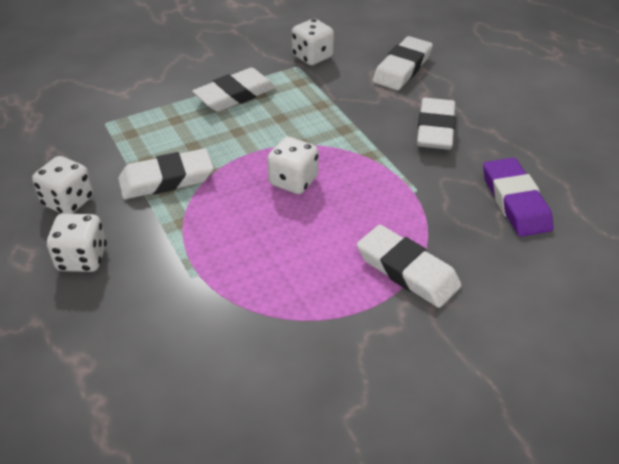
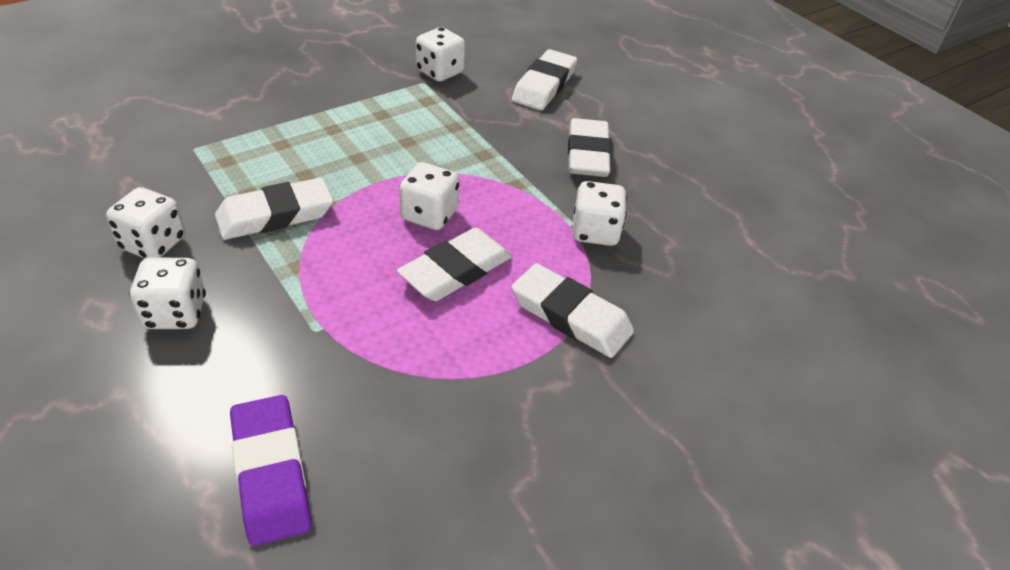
camera: 10 degrees left, 0 degrees up
white eraser [192,68,276,112] -> white eraser moved to [397,228,512,301]
purple eraser [483,158,553,237] -> purple eraser moved to [230,395,311,546]
none -> white dice [572,181,627,246]

